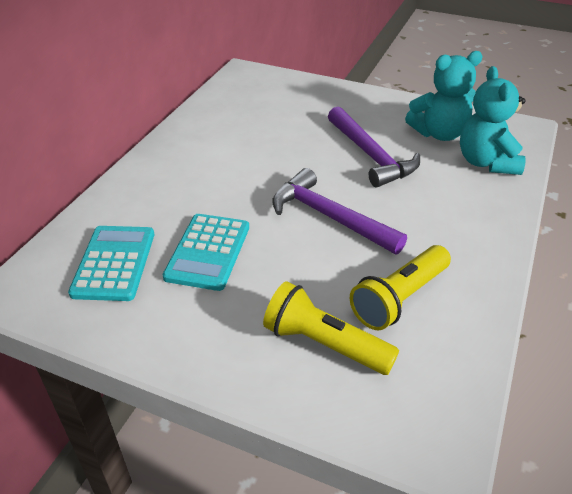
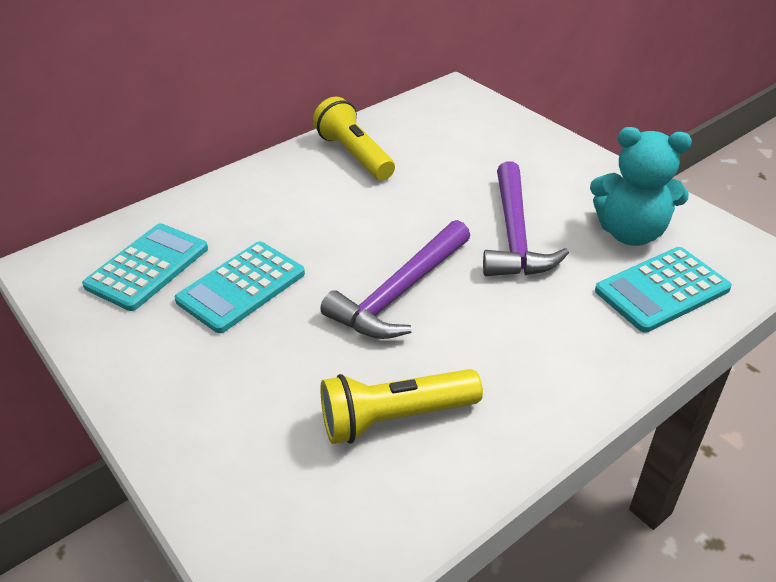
camera: 30 degrees right, 0 degrees up
yellow flashlight [263,281,399,375] -> yellow flashlight moved to [313,97,395,180]
purple hammer [272,168,407,254] -> purple hammer turned 120 degrees counterclockwise [320,220,470,339]
turquoise teddy bear [460,66,526,175] -> turquoise calculator [595,247,732,333]

